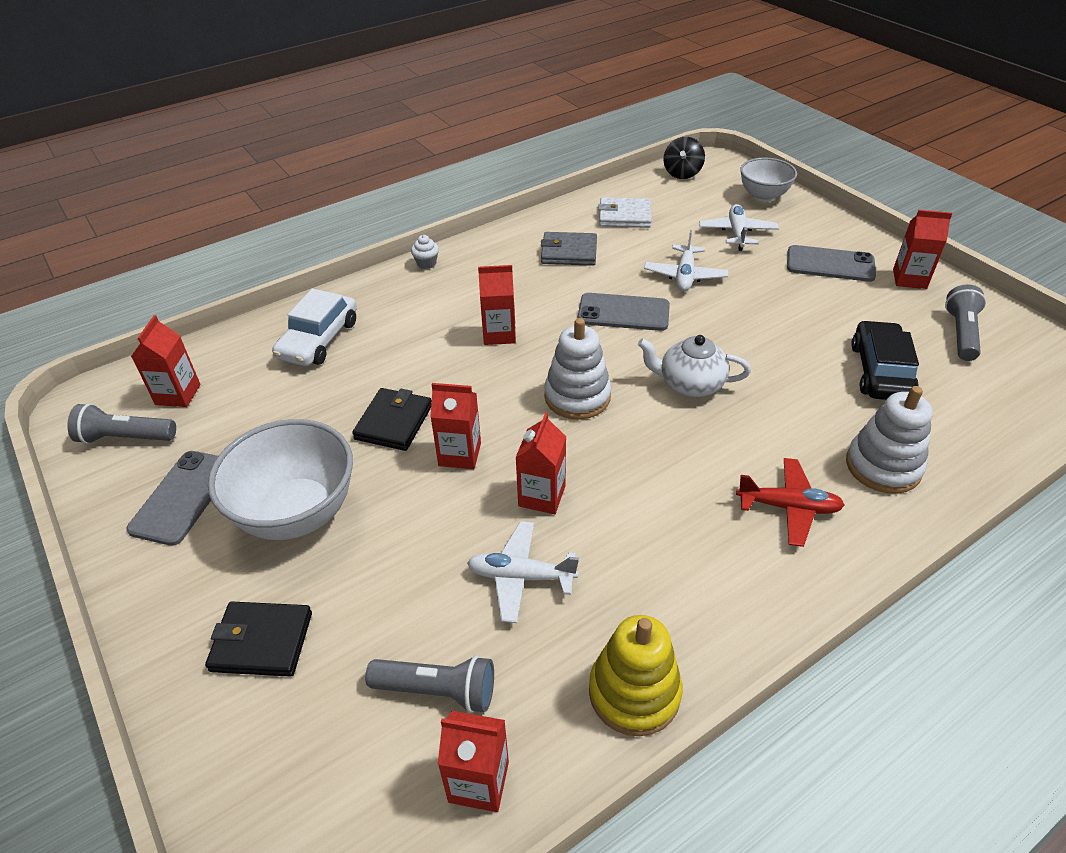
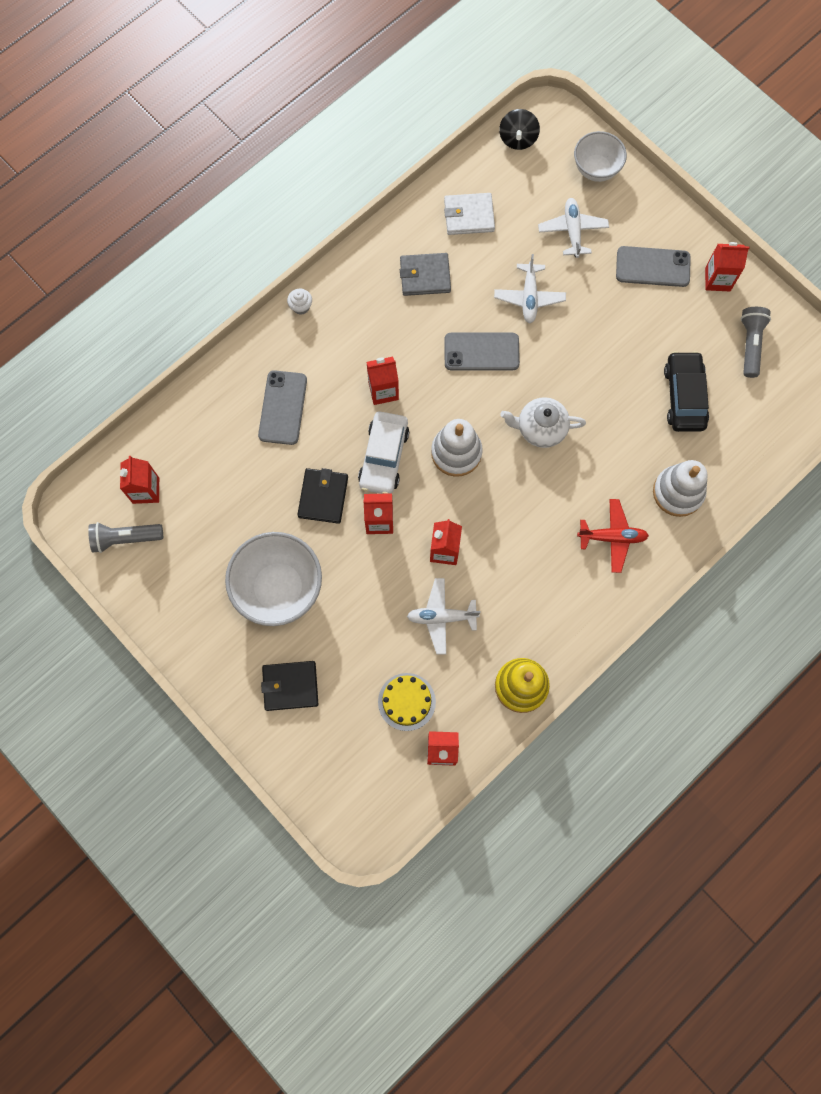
camera: 10 degrees left, 30 degrees up
grey phone [126,451,218,546] -> grey phone moved to [258,370,307,445]
white car [272,289,357,366] -> white car moved to [358,412,409,494]
grey flashlight [365,655,494,713] -> yellow cake [378,673,436,731]

